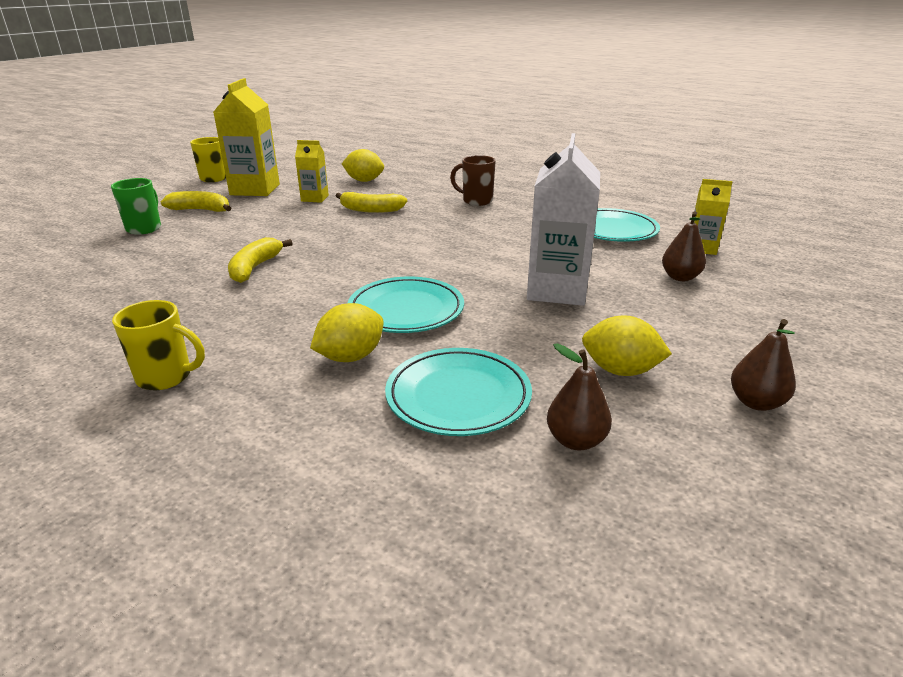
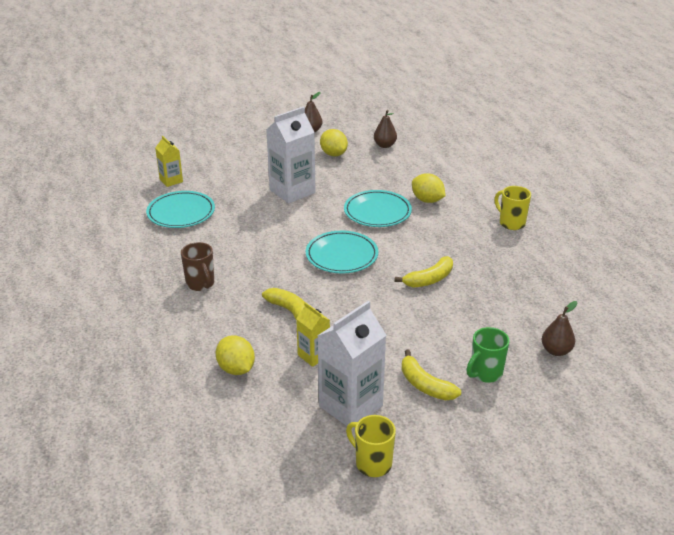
camera: 140 degrees left, 5 degrees up
yellow carton [214,78,280,196] -> white carton [318,301,386,429]
yellow lemon [310,303,384,362] -> yellow lemon turned 45 degrees clockwise [412,173,446,203]
turquoise plate [385,348,532,436] -> turquoise plate moved to [306,231,378,273]
brown pear [662,211,706,281] -> brown pear moved to [542,301,577,356]

